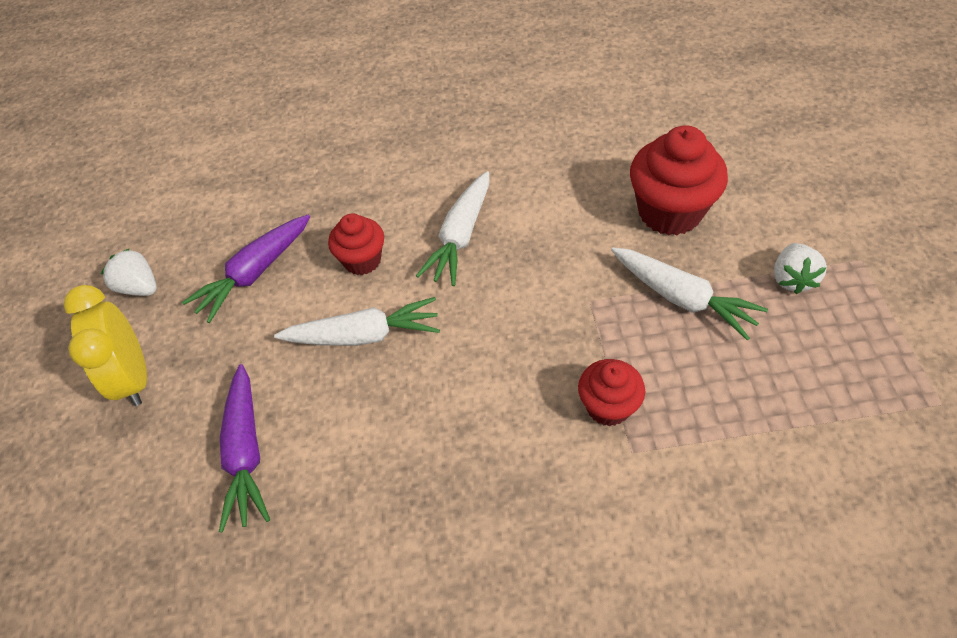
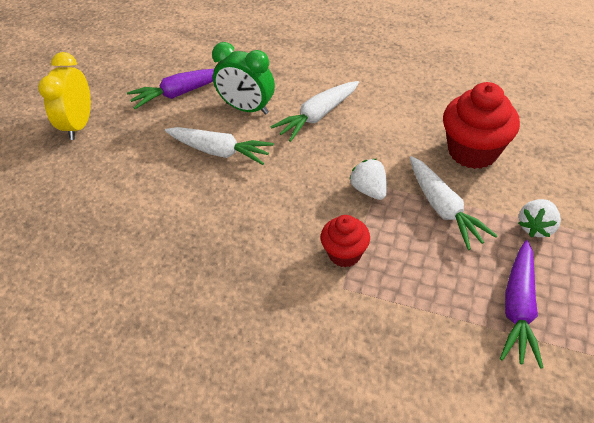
camera: 25 degrees right, 5 degrees down
white strawberry [101,248,157,296] -> white strawberry moved to [349,159,387,200]
purple carrot [219,364,270,533] -> purple carrot moved to [500,240,543,369]
red cupcake [328,213,384,275] -> green clock [212,42,275,115]

